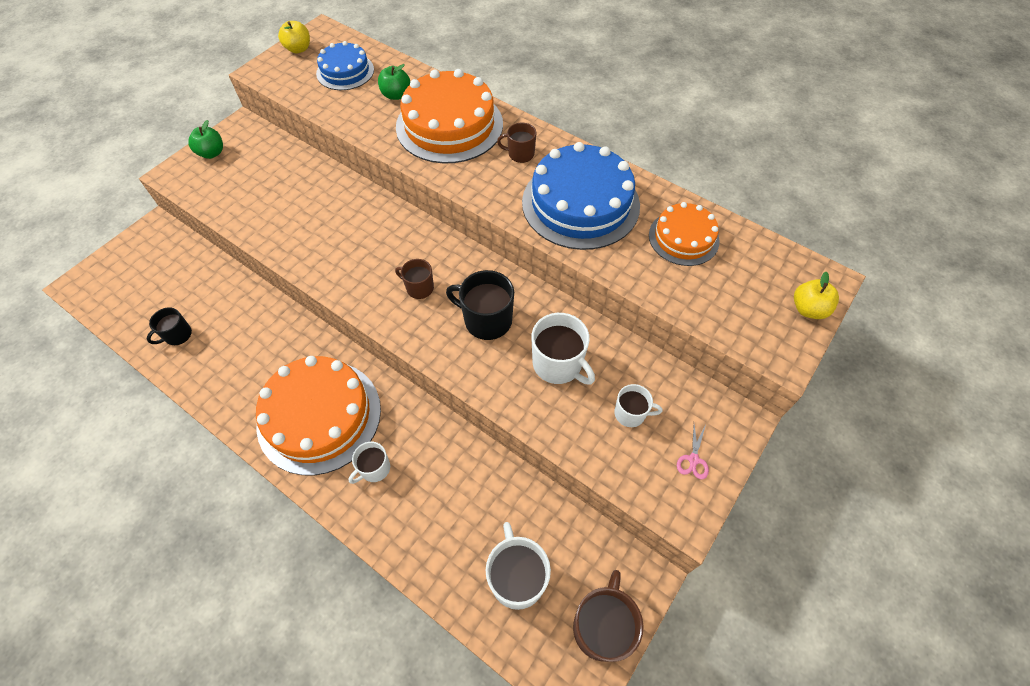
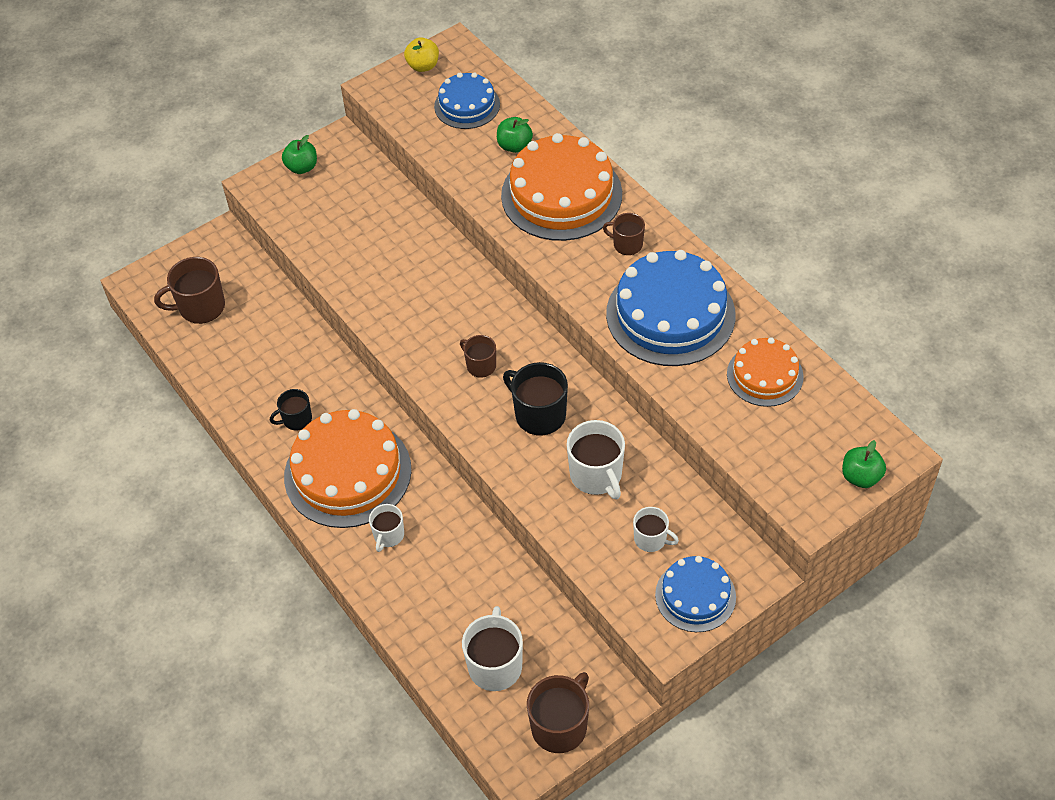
camera: 20 degrees right, 5 degrees down
black mug [147,308,192,345] -> black mug moved to [270,389,312,431]
white mug [349,442,390,484] -> white mug turned 45 degrees counterclockwise [369,504,404,552]
pink scissors [677,425,709,480] -> blue cake [655,556,736,632]
yellow apple [794,272,839,319] -> green apple [842,440,886,488]
none -> brown mug [154,257,225,324]

